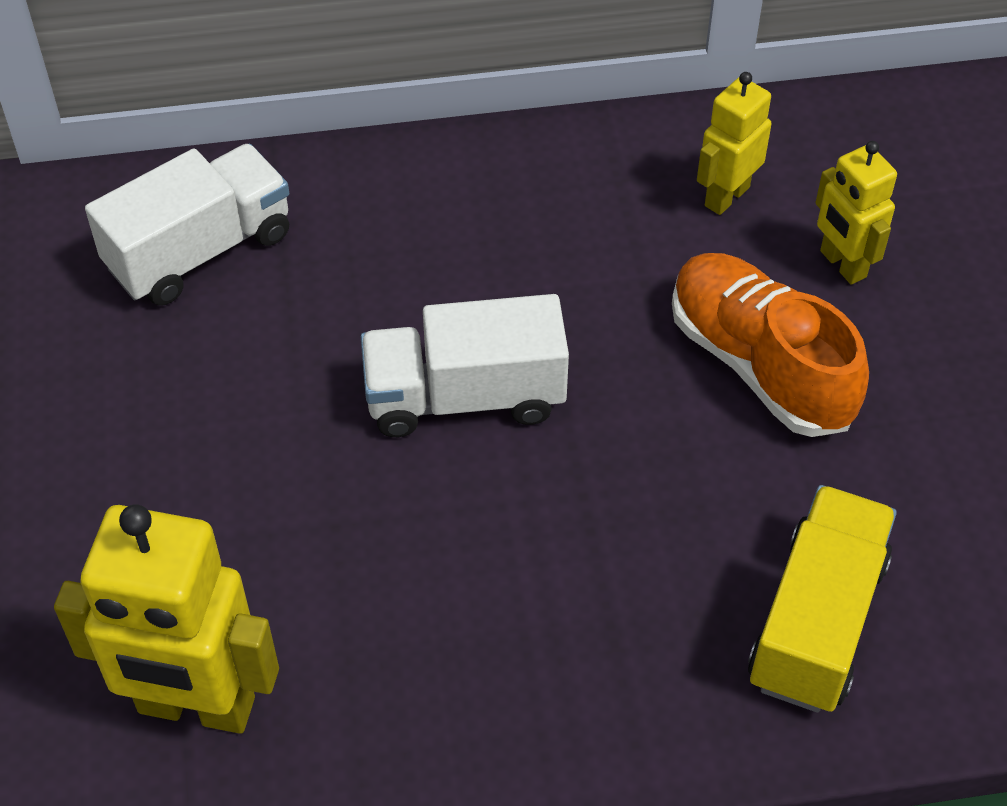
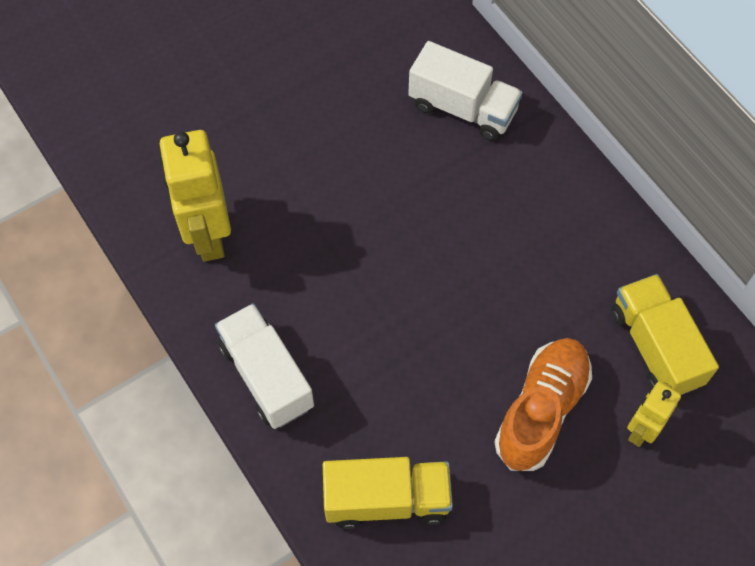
camera: 65 degrees right, 10 degrees up
white truck [361,294,569,437] -> white truck moved to [215,303,314,429]
yellow robot [697,72,771,215] -> yellow truck [611,274,719,395]

